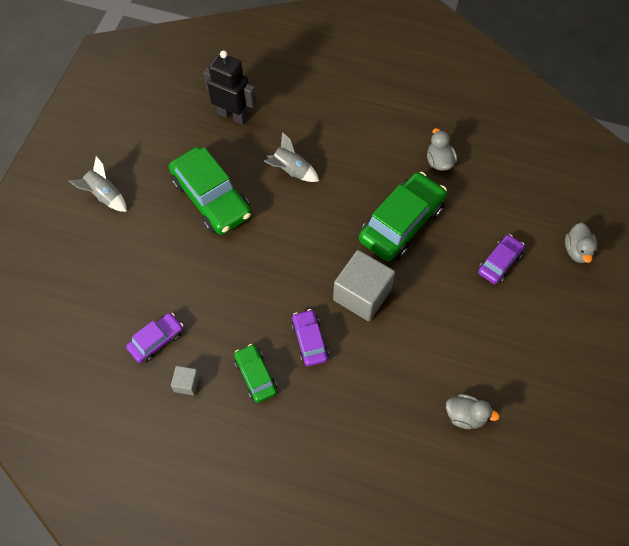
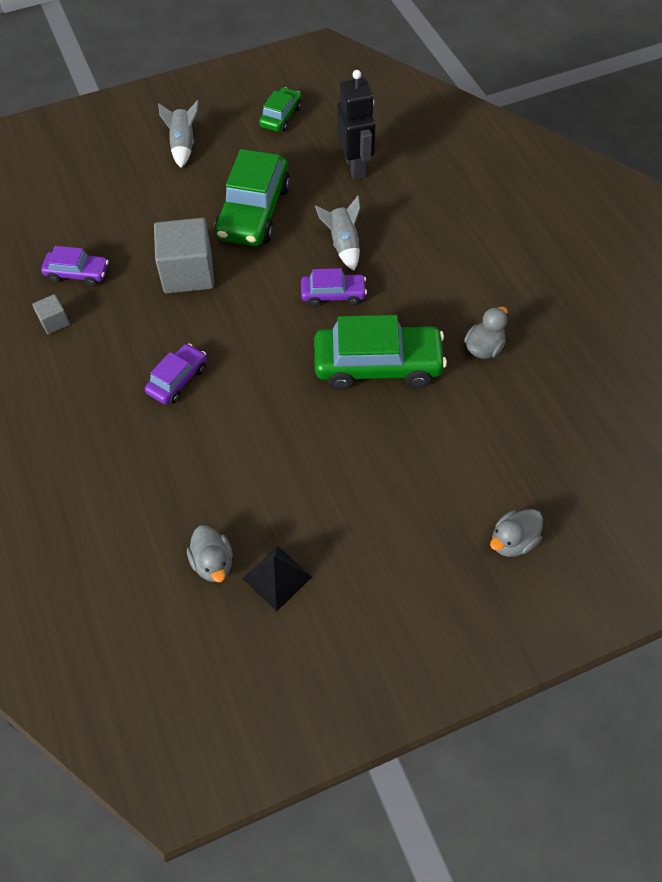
camera: 50 degrees right, 5 degrees down
green car [234,344,277,403] -> green car moved to [259,87,302,132]
grey cube [333,250,395,321] -> grey cube moved to [154,218,214,294]
purple car [478,235,525,284] -> purple car moved to [301,268,367,307]
none -> black pyramid [242,546,312,611]

